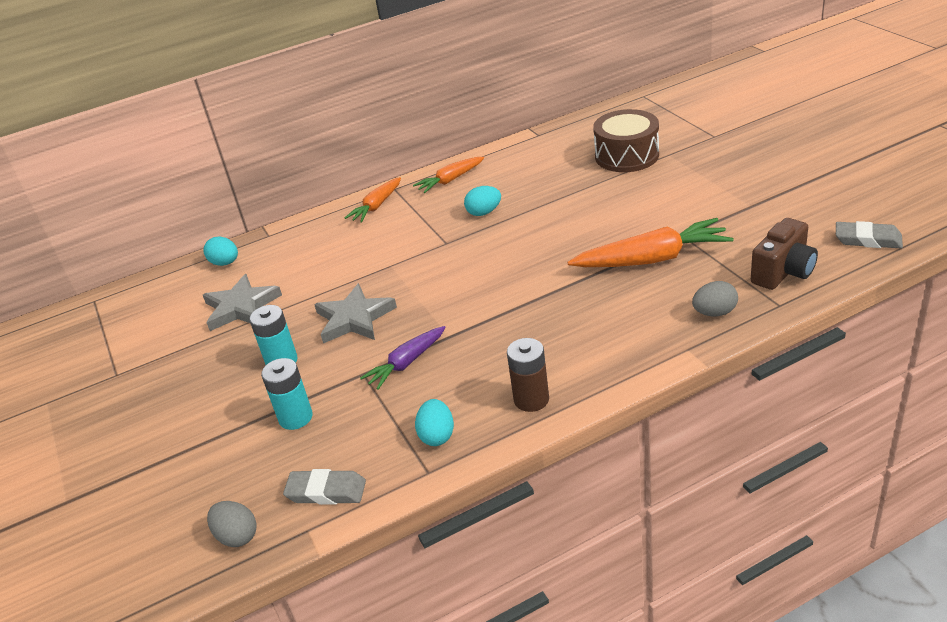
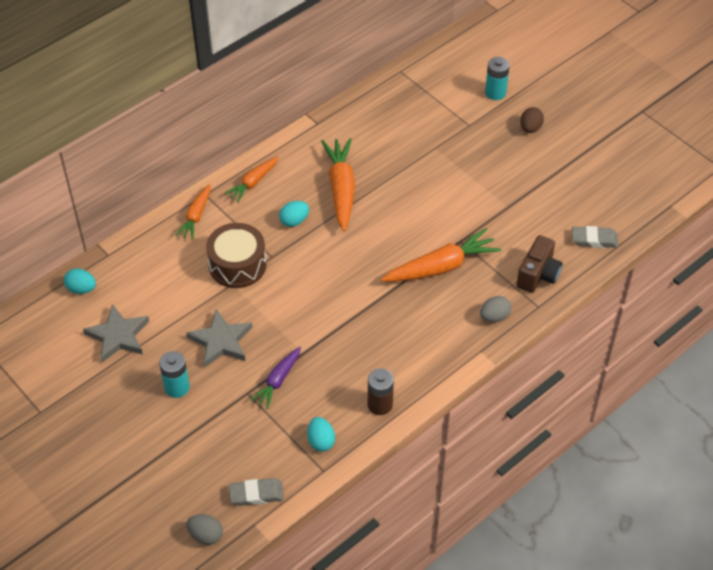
camera: 20 degrees left, 15 degrees up
turquoise battery [261,358,313,430] -> turquoise battery moved to [485,57,510,100]
brown drum [593,109,659,172] -> brown drum moved to [206,223,266,288]
none -> orange carrot [321,138,355,231]
none -> brown egg [520,107,544,133]

